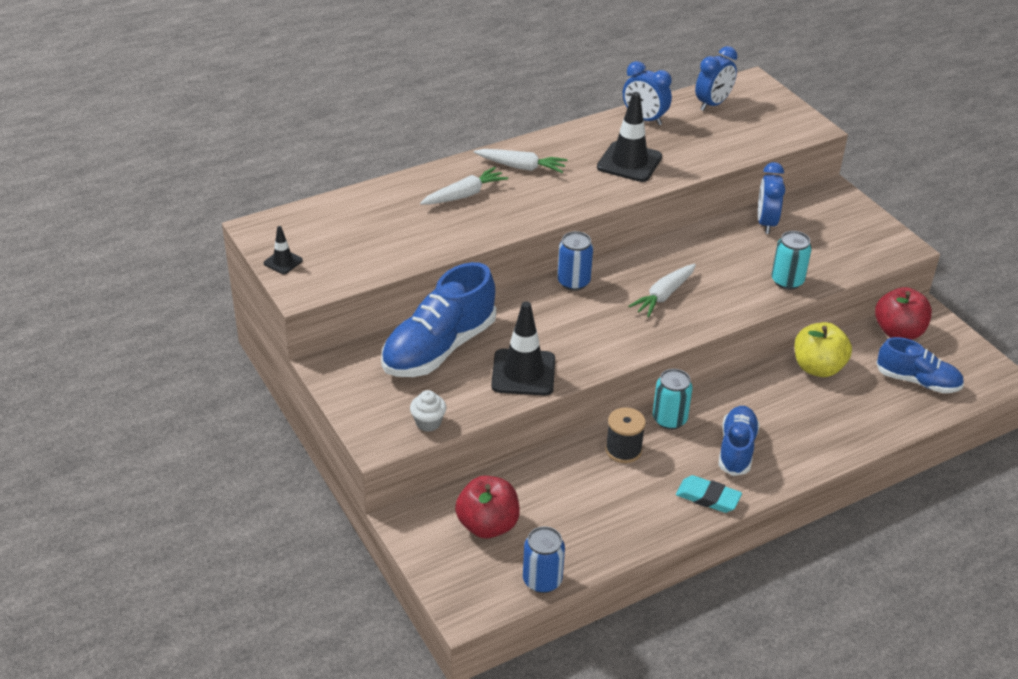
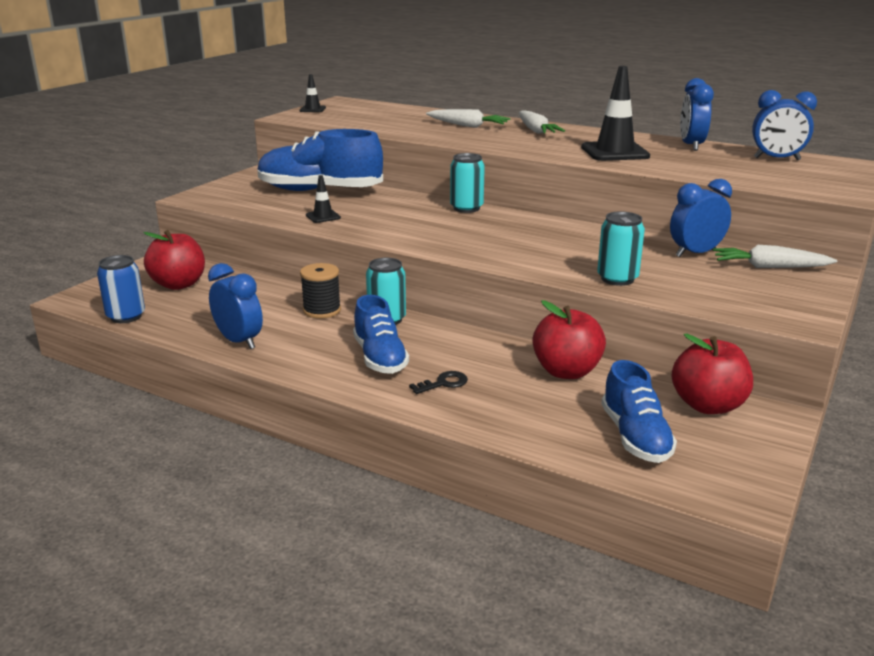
camera: 60 degrees right, 15 degrees down
white cupcake [410,390,446,432] -> none
black traffic cone [491,301,555,396] -> black traffic cone [306,175,341,223], size x0.50
blue can [557,231,593,291] -> turquoise can [450,153,485,213]
white carrot [628,264,696,317] -> white carrot moved to [713,245,837,268]
turquoise eraser [676,475,742,513] -> none
blue shoe [719,406,760,476] -> blue shoe turned 90 degrees clockwise [353,295,409,374]
yellow apple [794,322,852,377] -> red apple [533,300,606,379]
none -> blue clock [208,263,263,349]
none -> black key [409,371,468,394]

